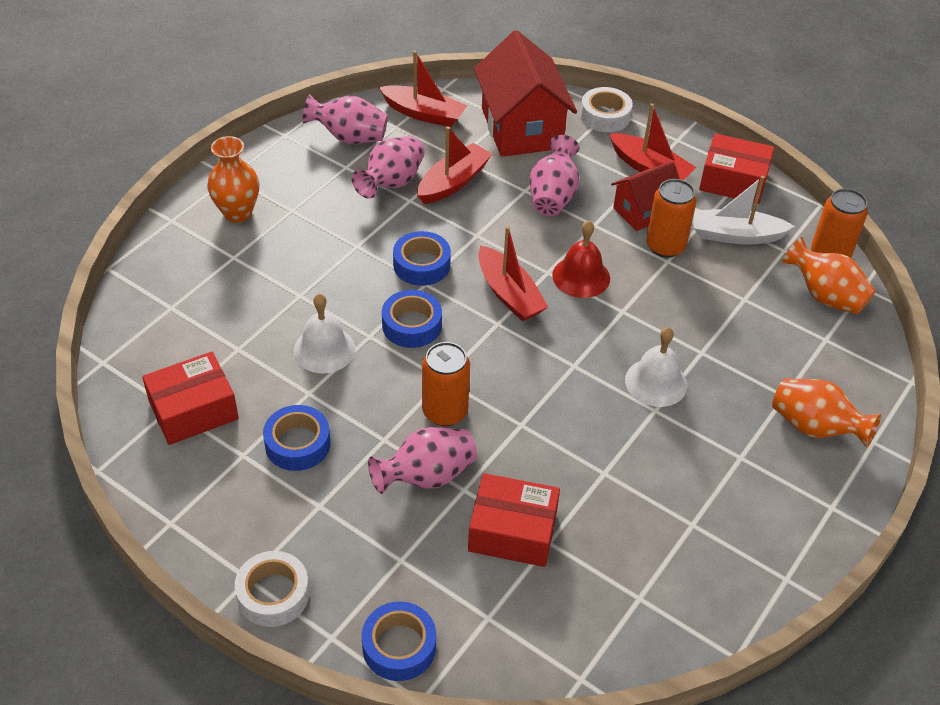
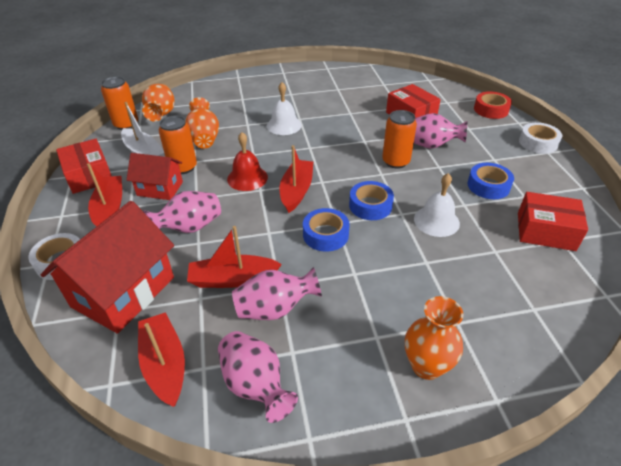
camera: 135 degrees left, 5 degrees down
blue tape [362,602,436,681] -> red tape [474,91,512,119]
orange vase [772,378,881,448] -> orange vase moved to [186,97,219,149]

